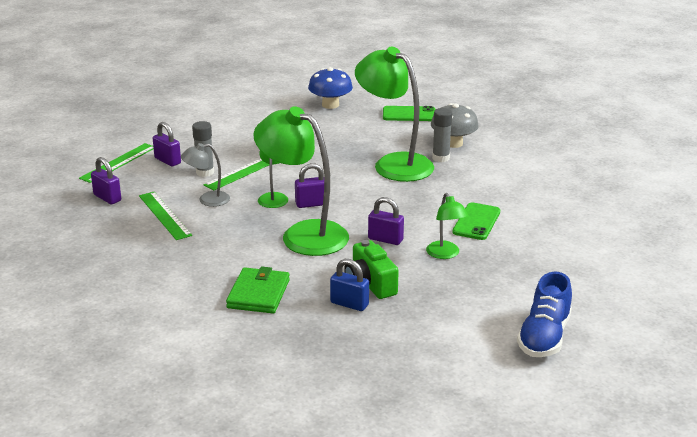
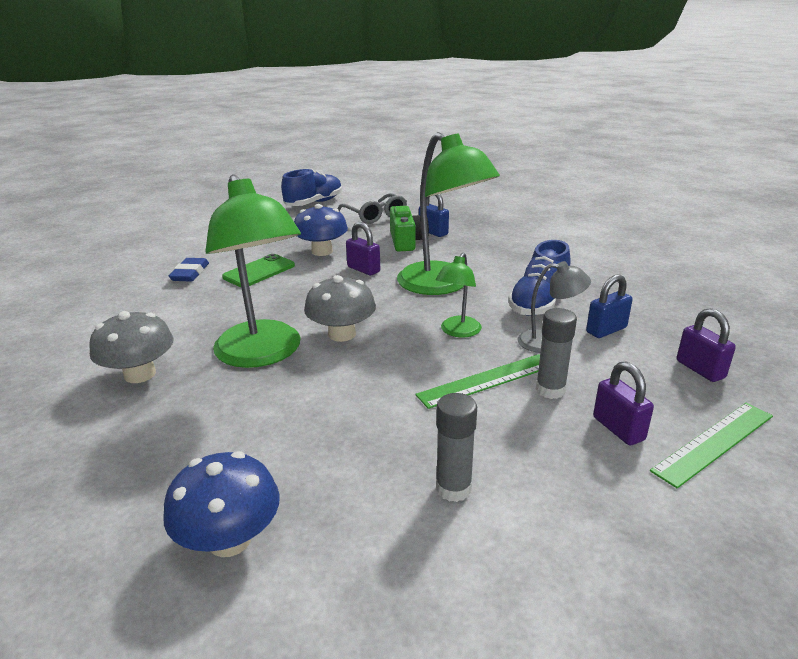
camera: 160 degrees left, 0 degrees up
green ruler [139,192,192,240] -> blue padlock [586,274,633,338]
green wallet [226,266,290,313] -> none
purple padlock [295,163,324,208] -> none
green phone [383,106,436,121] -> none
green lamp [426,193,468,259] -> blue mushroom [294,204,348,256]
grey glue stick [432,108,453,162] -> grey glue stick moved to [436,393,477,502]
none -> blue eraser [169,258,209,282]
none -> grey mushroom [304,275,376,342]
none -> grey glasses [337,193,407,224]
none -> blue shoe [508,240,571,316]

